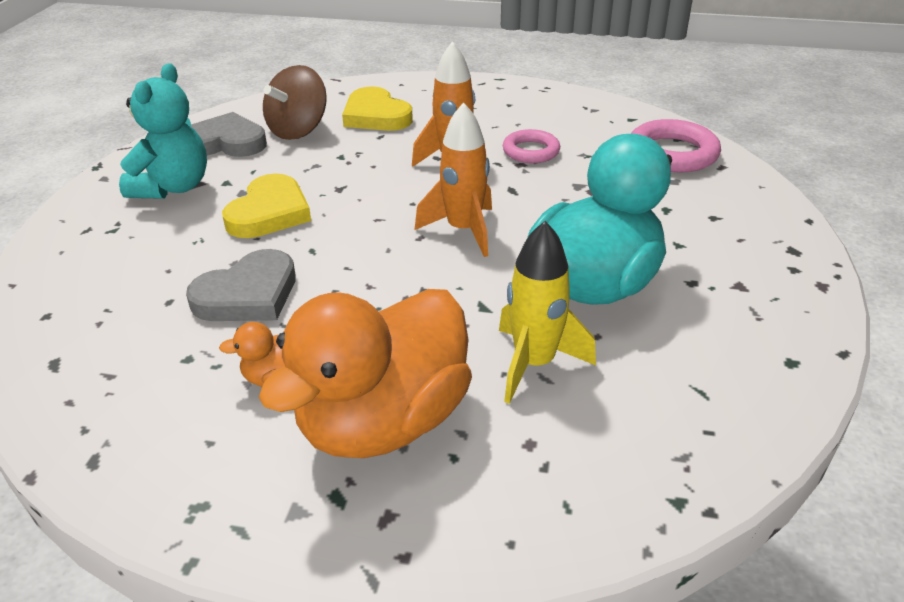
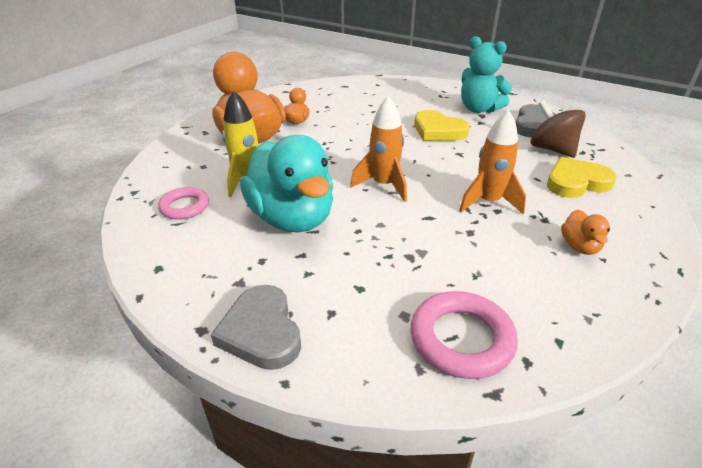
camera: 110 degrees right, 0 degrees up
grey heart [186,249,296,321] -> grey heart moved to [211,285,301,370]
pink ring [503,129,560,163] -> pink ring moved to [158,187,209,220]
none -> orange duck [561,210,610,255]

